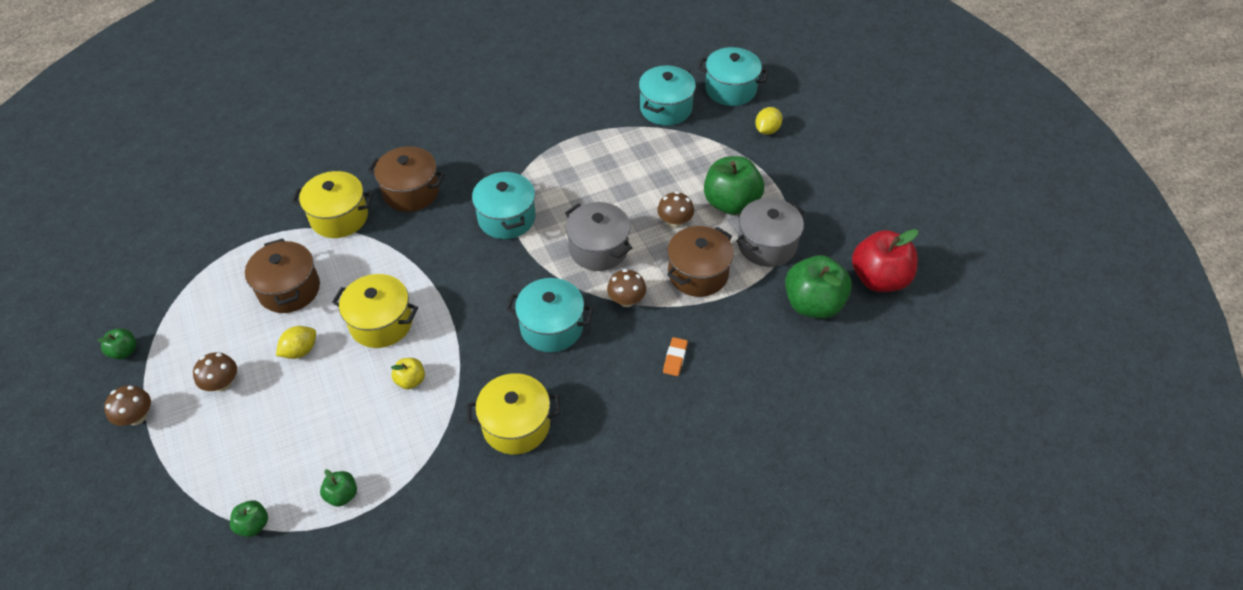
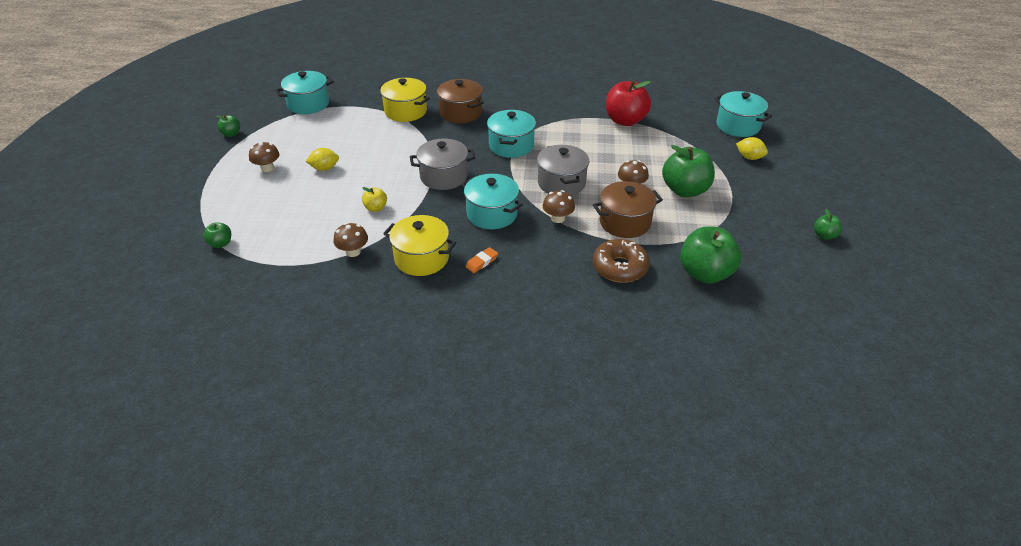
camera: 30 degrees right, 10 degrees down
brown mushroom [104,385,151,426] -> brown mushroom moved to [333,223,368,257]
brown pot [245,239,320,313] -> none
green apple [320,469,357,507] -> green apple moved to [814,209,842,240]
yellow pot [332,274,418,348] -> none
turquoise pot [639,65,696,126] -> turquoise pot moved to [275,71,334,114]
orange eraser [663,337,688,376] -> orange eraser moved to [465,247,498,273]
grey pot [736,198,805,267] -> grey pot moved to [410,139,475,190]
yellow lemon [755,107,782,135] -> yellow lemon turned 60 degrees clockwise [736,137,768,160]
red apple [852,229,918,292] -> red apple moved to [606,80,651,126]
none -> brown donut [593,239,650,283]

